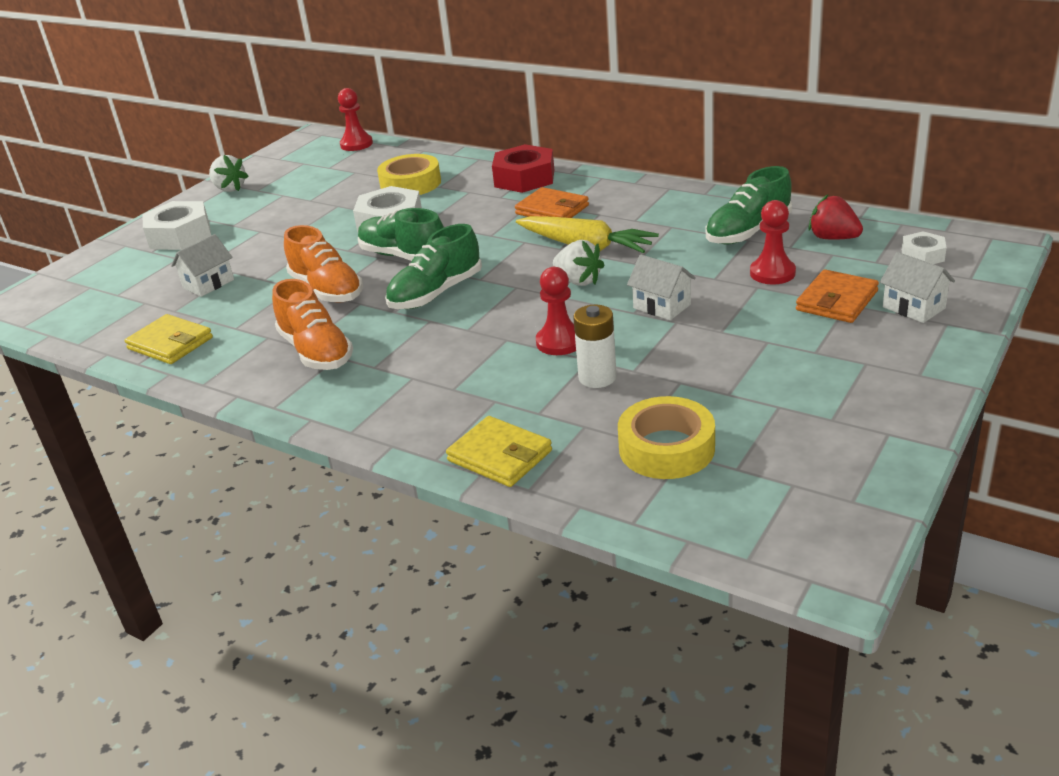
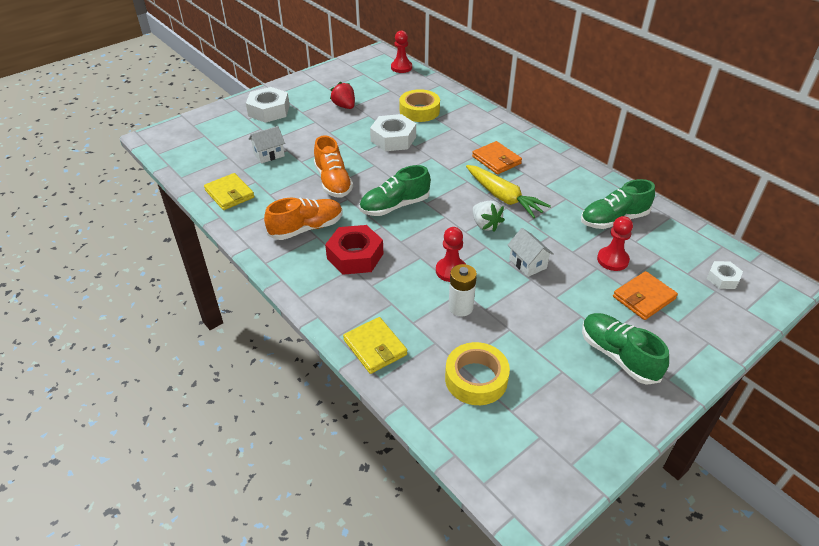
camera: 15 degrees right, 10 degrees up
white strawberry [209,155,249,192] -> none
orange shoe [272,279,353,370] -> orange shoe turned 105 degrees counterclockwise [264,198,343,240]
green shoe [358,208,444,261] -> green shoe moved to [582,313,669,385]
red nut [492,144,554,193] -> red nut moved to [325,225,383,275]
red strawberry [808,194,863,240] -> red strawberry moved to [330,81,355,109]
white house [880,252,955,323] -> none

